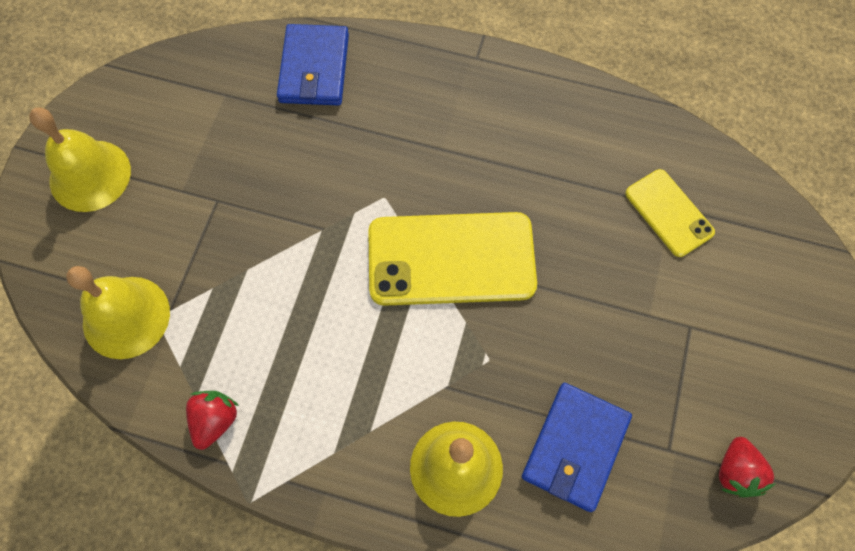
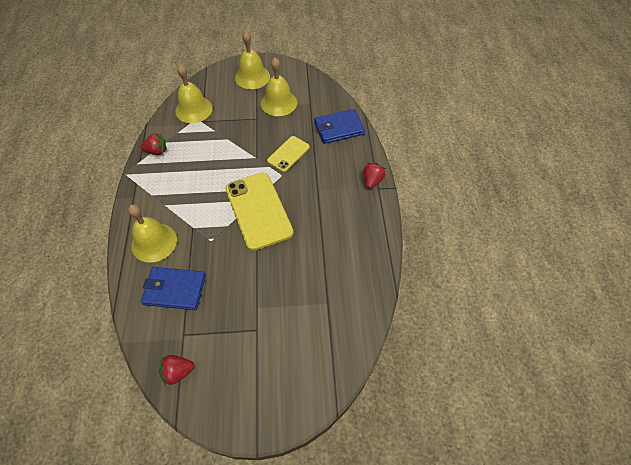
camera: 70 degrees right, 10 degrees down
yellow phone [625,169,715,257] -> yellow phone moved to [267,136,310,172]
none -> yellow bell [261,57,297,116]
none -> red strawberry [363,163,386,189]

